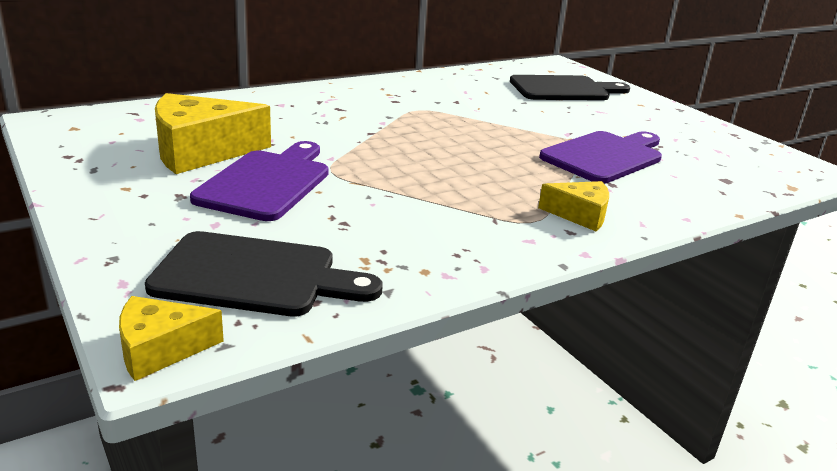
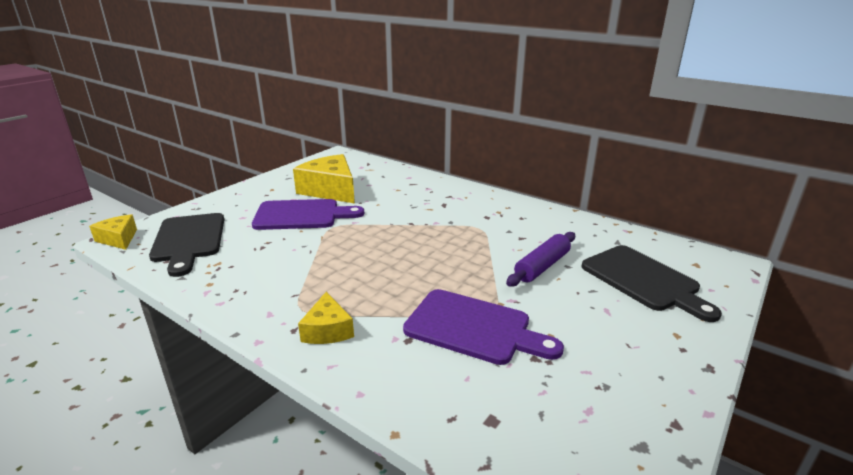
camera: 70 degrees right, 0 degrees up
none -> purple rolling pin [506,232,575,287]

